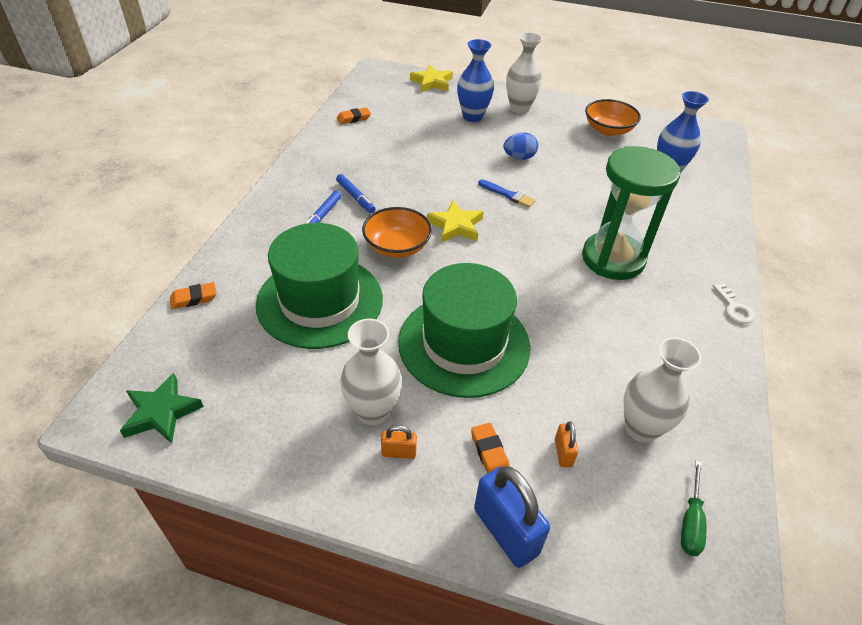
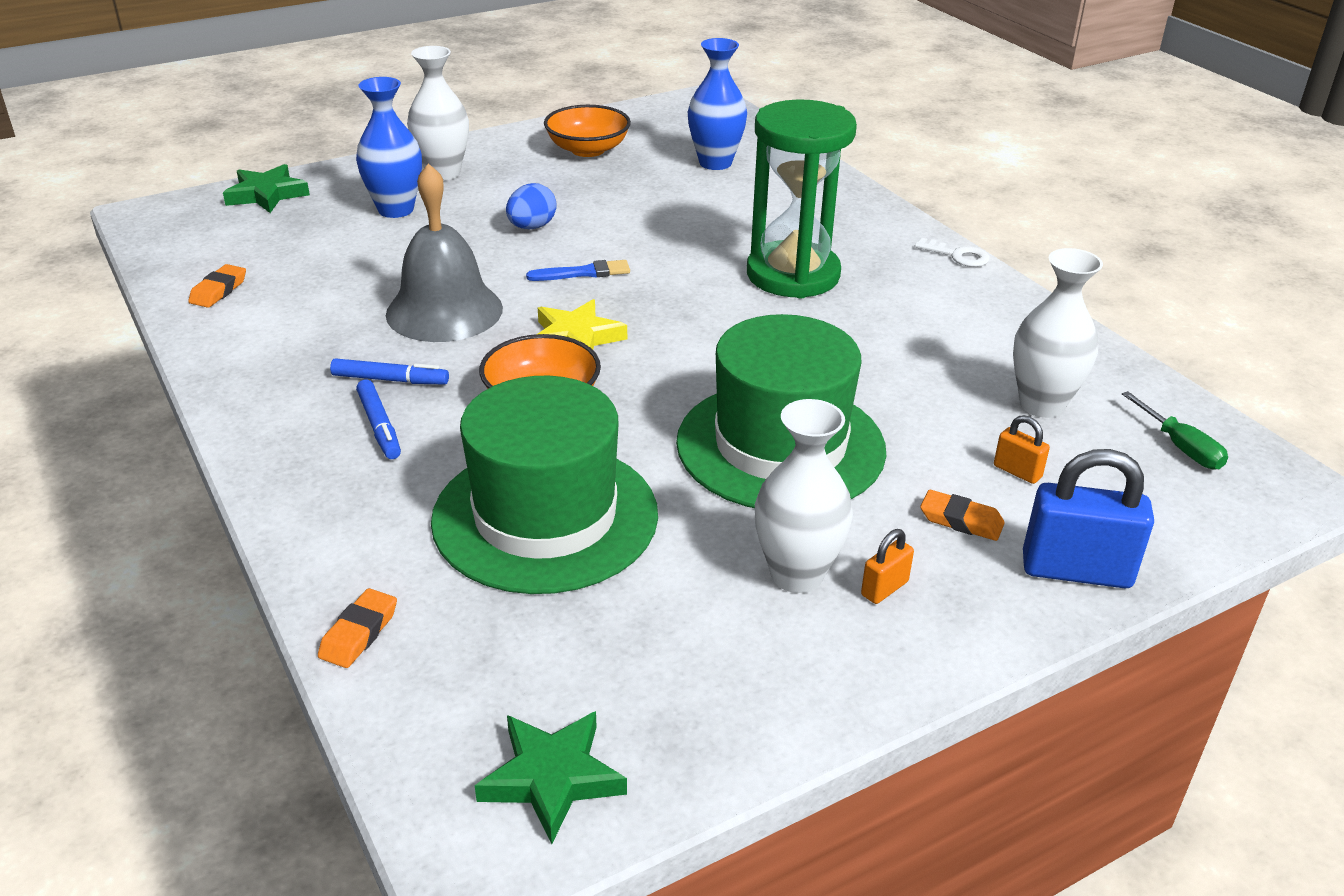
camera: 45 degrees left, 10 degrees down
yellow star [410,65,453,92] -> green star [223,164,310,213]
none -> grey bell [386,163,503,342]

